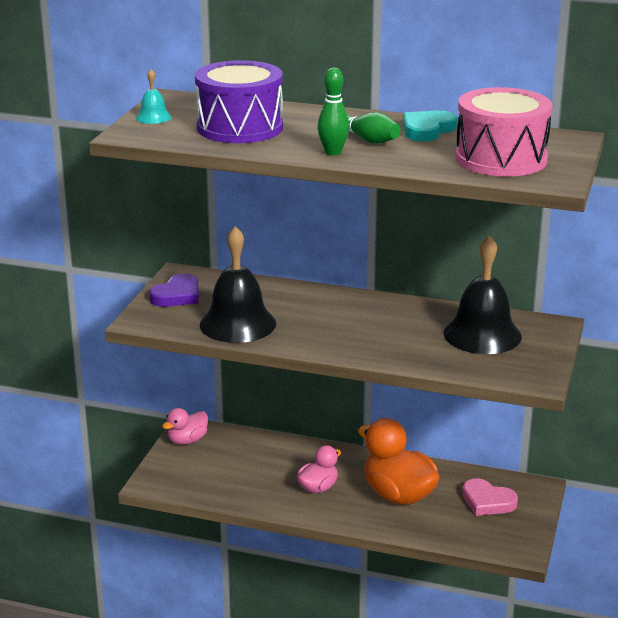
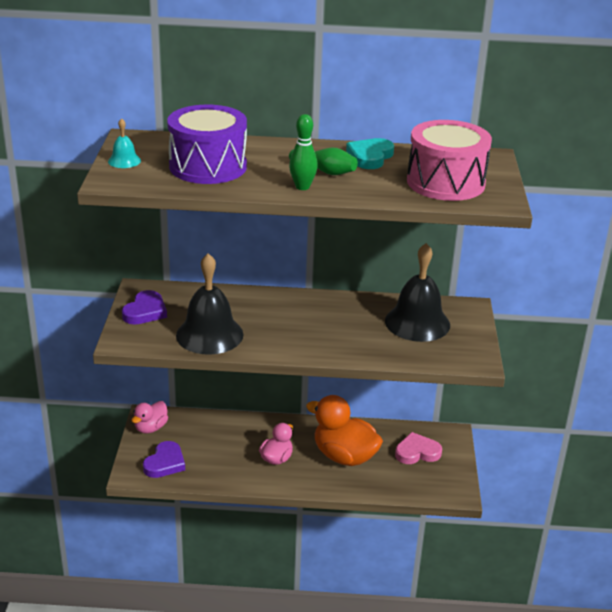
camera: 15 degrees left, 5 degrees up
pink heart [462,479,518,516] -> pink heart turned 150 degrees clockwise [395,432,442,464]
none -> purple heart [143,441,185,478]

